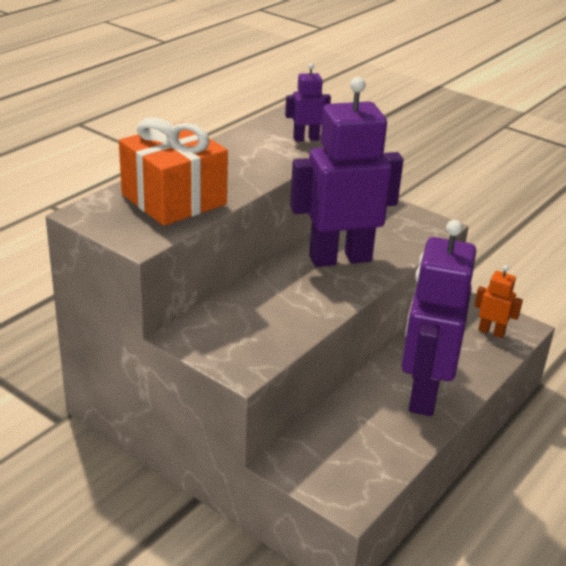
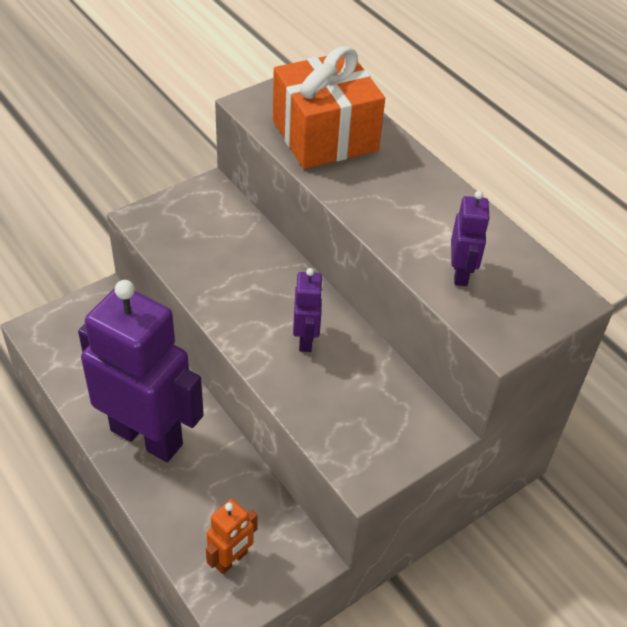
camera: 105 degrees right, 15 degrees up
purple robot [290,77,404,267] -> purple robot [293,268,324,352], size x0.44

